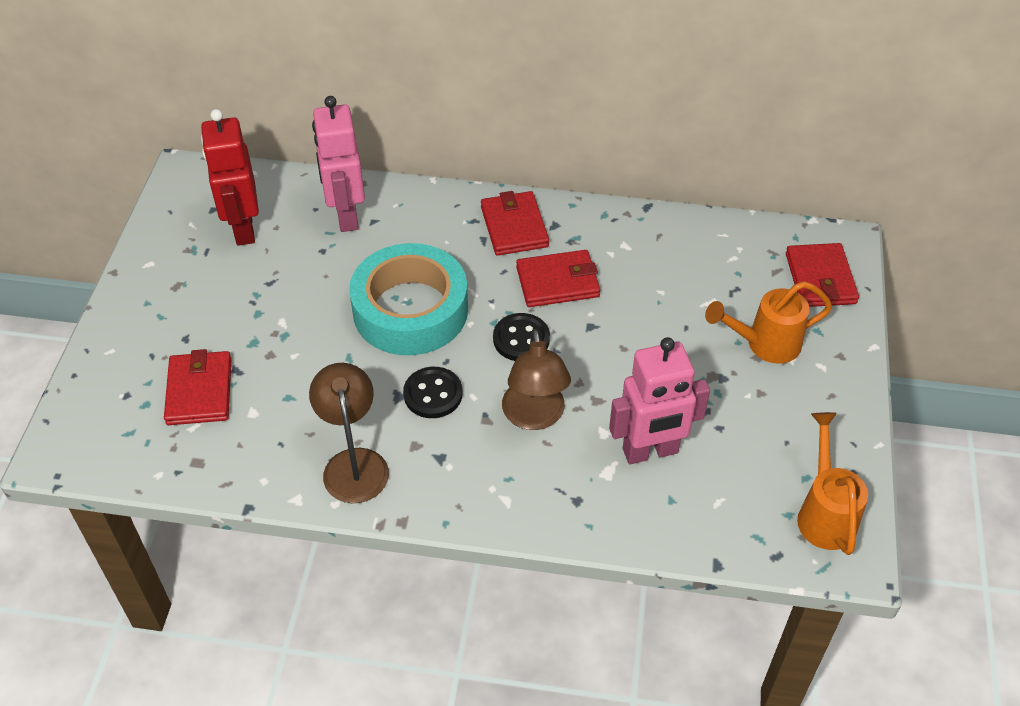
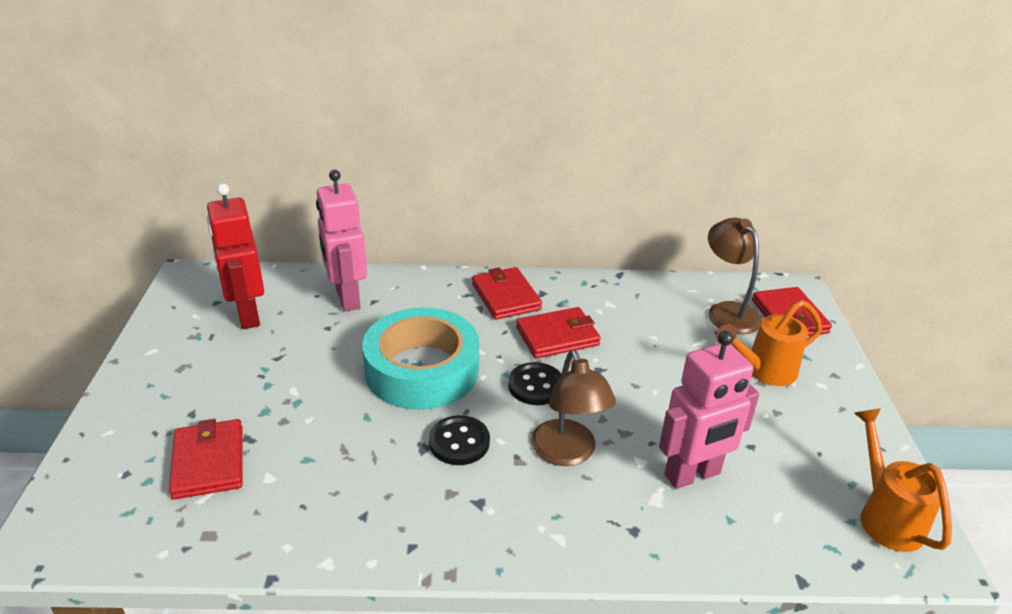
camera: 10 degrees left, 15 degrees down
brown lamp [309,363,389,503] -> brown lamp moved to [708,218,762,334]

